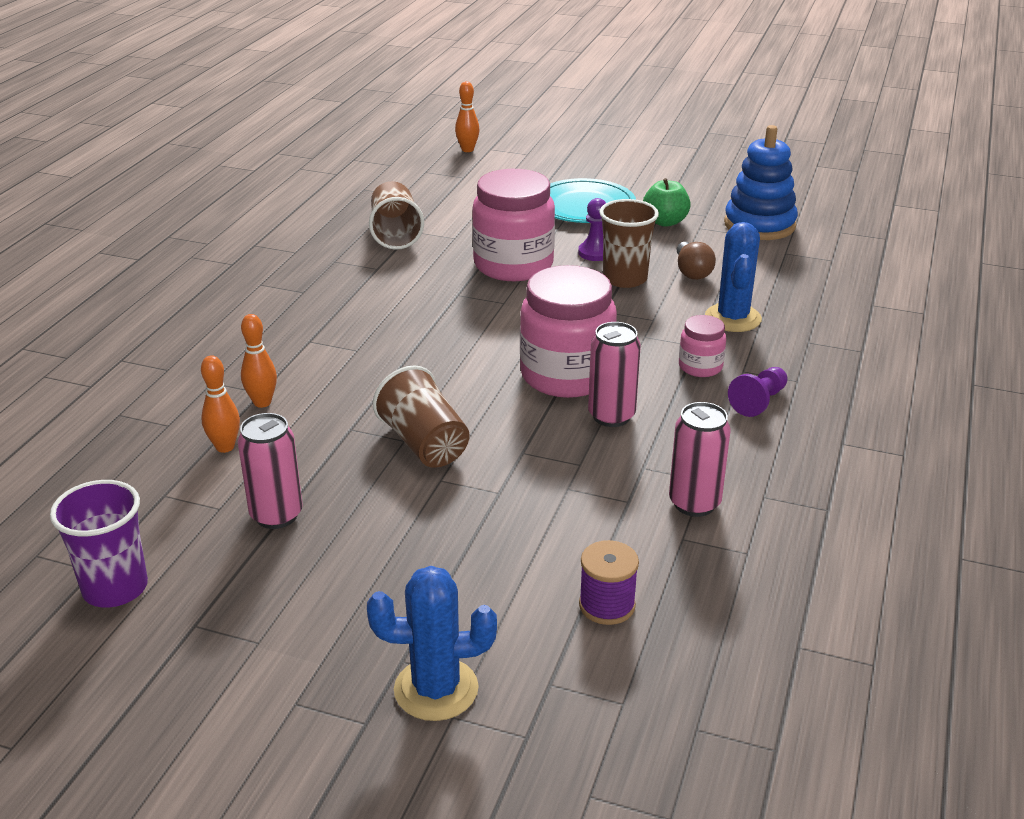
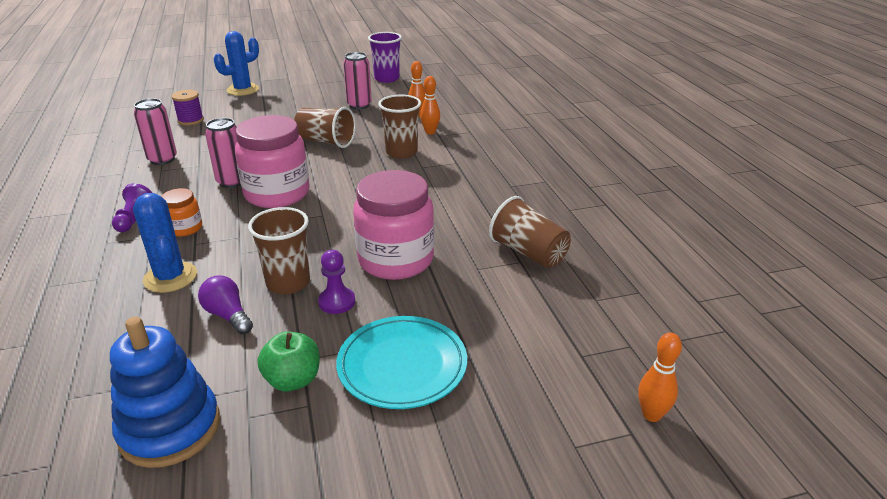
camera: 145 degrees right, 0 degrees up
brown light bulb [677,242,716,280] -> purple light bulb [198,275,253,334]
pink jar [679,315,726,377] -> orange jar [161,188,202,237]
none -> brown cup [378,94,421,159]

